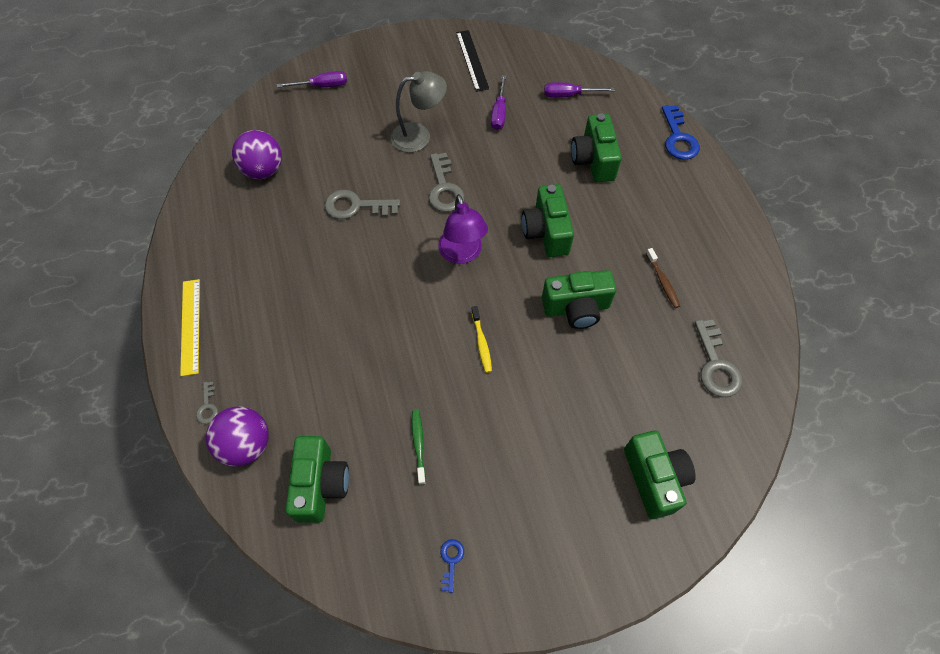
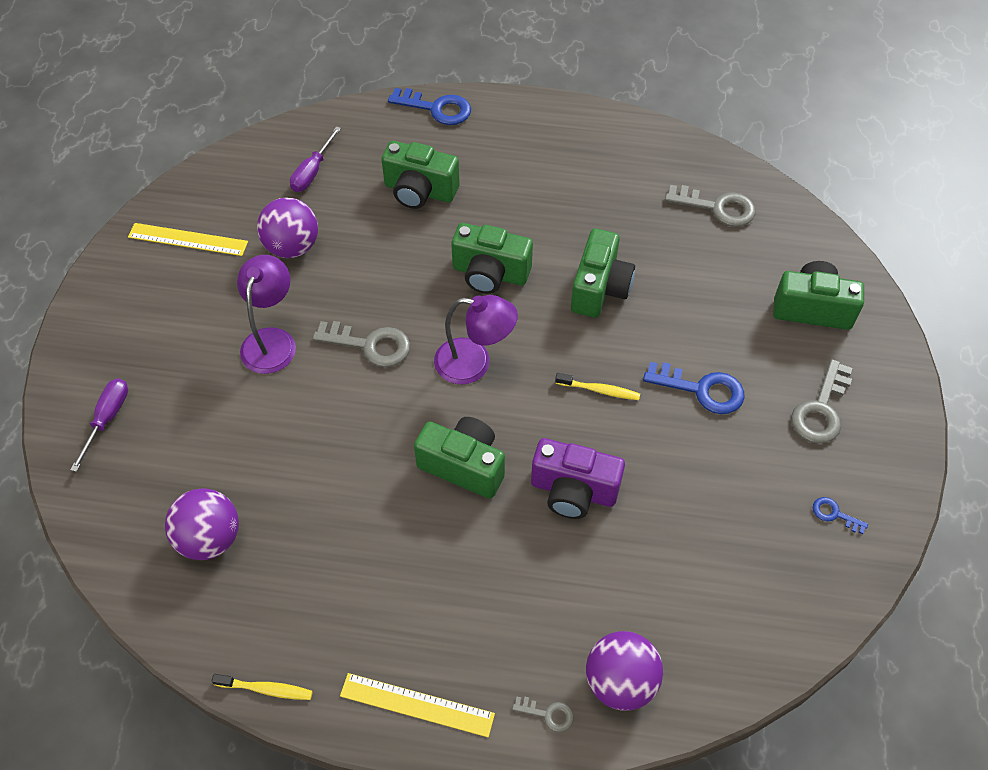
camera: 65 degrees left, 5 degrees down
green camera [285,436,349,523] -> green camera moved to [414,417,505,499]
grey key [325,190,400,219] -> grey key moved to [791,359,852,444]
grey lamp [390,71,447,153] -> purple lamp [237,255,296,374]
green toothbrush [412,410,426,485] -> none
black ruler [456,30,489,92] -> yellow ruler [128,223,248,256]
purple screwdriver [491,75,506,130] -> purple ball [257,198,318,258]
brown toothbrush [646,248,680,308] -> none
none -> yellow toothbrush [212,674,313,700]
none -> purple camera [531,438,625,519]
none -> blue key [643,362,744,414]

